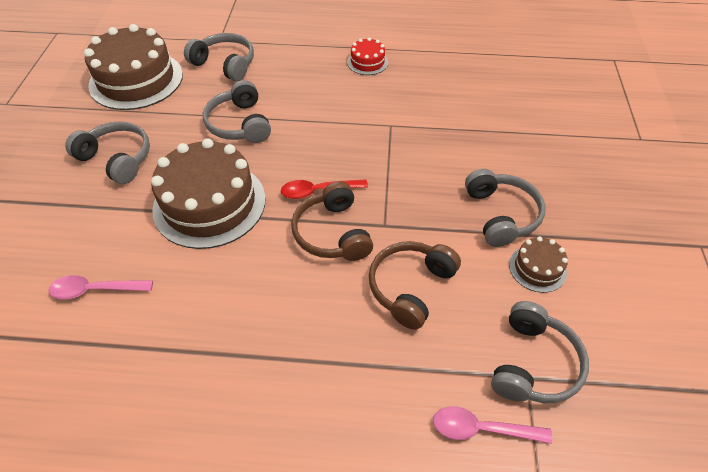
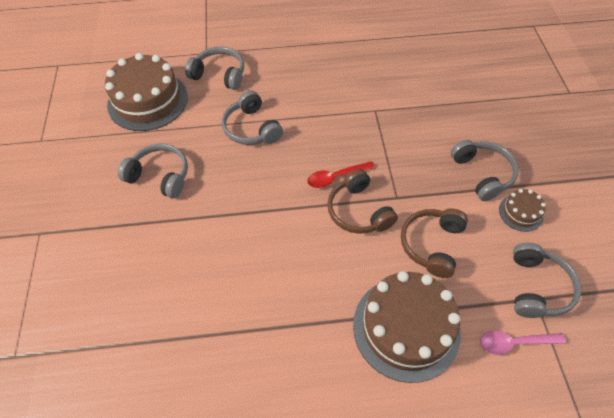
camera: 10 degrees left, 5 degrees up
pink spoon [49,275,153,300] -> none
brown cake [151,138,266,249] -> brown cake moved to [353,271,461,383]
red cake [347,37,388,75] -> none

